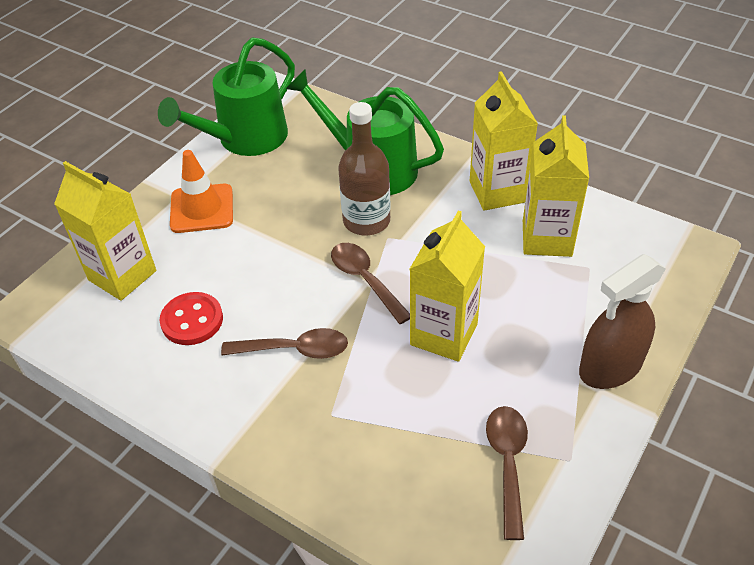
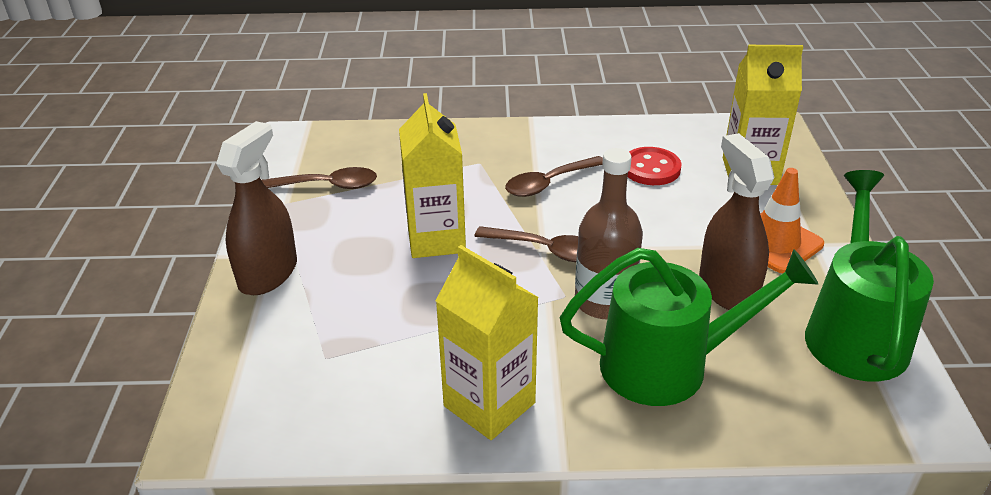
camera: 145 degrees right, 10 degrees down
brown spoon [486,406,528,540] -> brown spoon turned 60 degrees counterclockwise [262,167,377,189]
yellow carton [523,115,589,257] -> none
none -> brown spray bottle [699,133,774,310]

